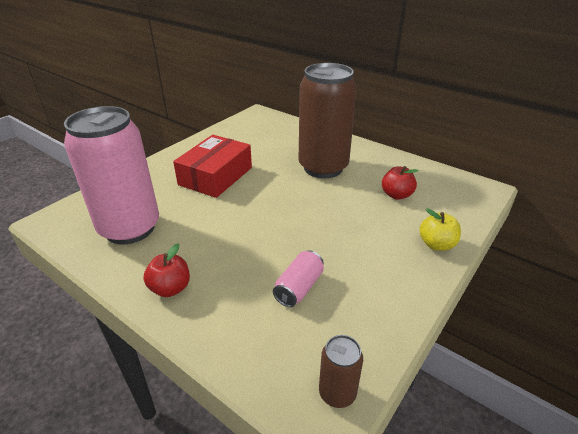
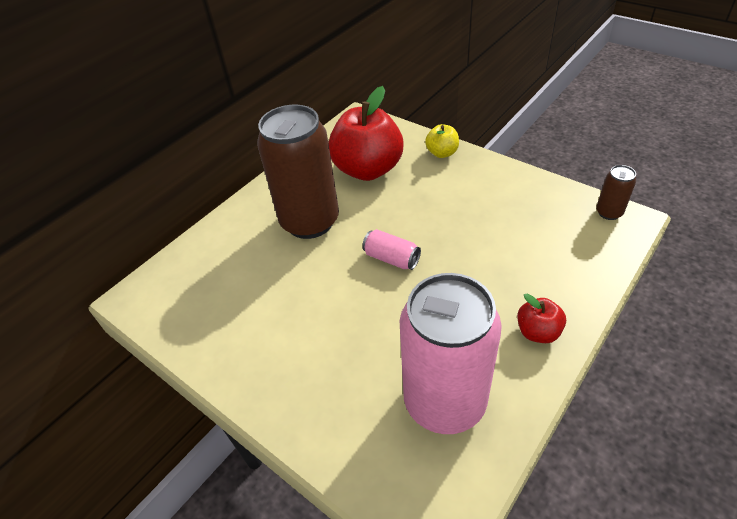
camera: 85 degrees left, 10 degrees up
red box [173,135,252,198] -> none
pink can [273,250,324,307] -> pink can moved to [362,229,421,270]
red apple [382,166,419,200] -> red apple [328,86,404,181], size x2.13

